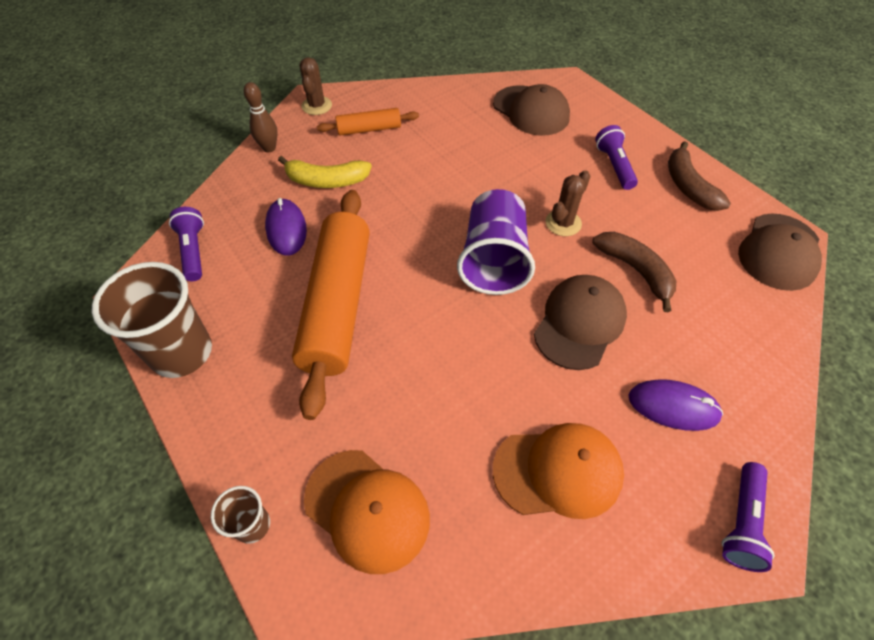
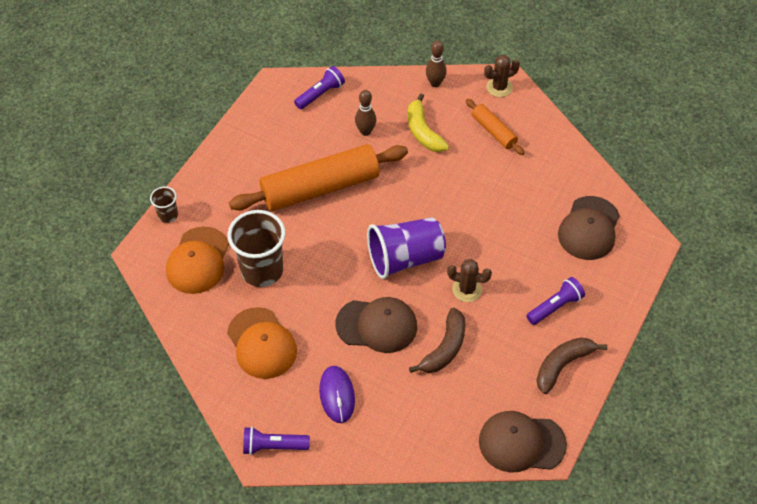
camera: 65 degrees right, 0 degrees up
brown cup [92,262,212,378] -> brown cup moved to [228,210,286,287]
purple mouse [265,198,307,255] -> brown bowling pin [355,90,376,136]

